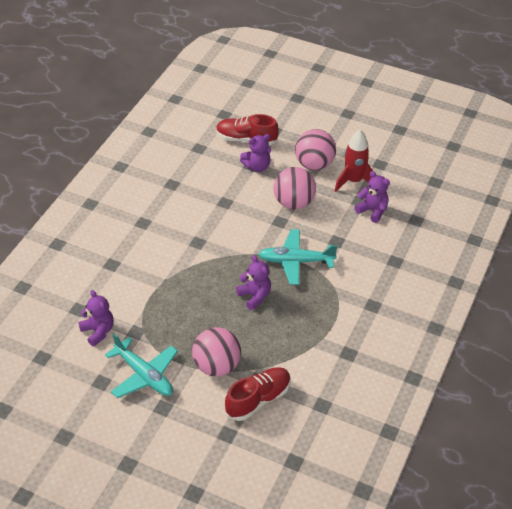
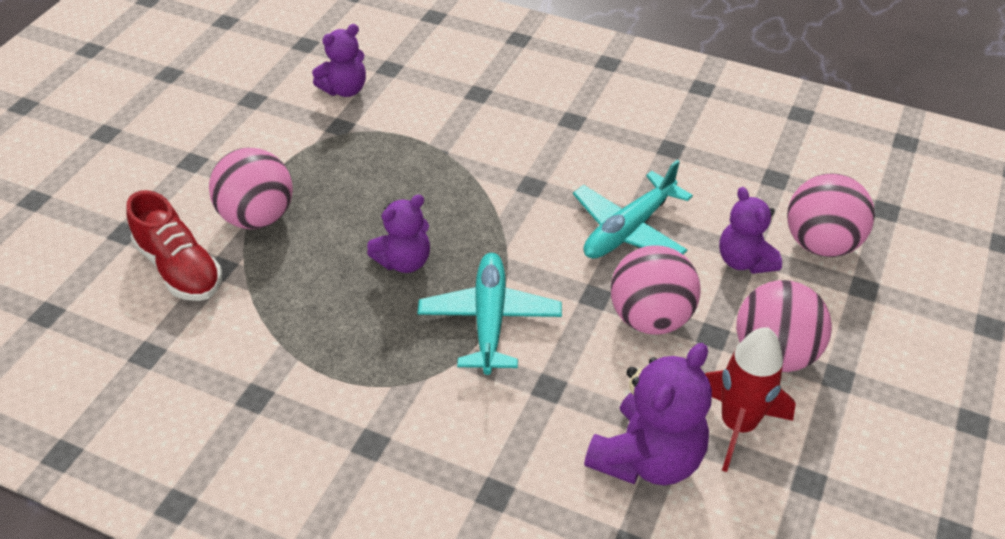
camera: 90 degrees right, 0 degrees up
turquoise plane [105,333,178,398] -> turquoise plane moved to [573,160,693,259]
red shoe [216,114,279,146] -> pink ball [787,174,875,257]
purple teddy bear [354,171,390,223] -> purple teddy bear [584,343,712,485], size x1.57

